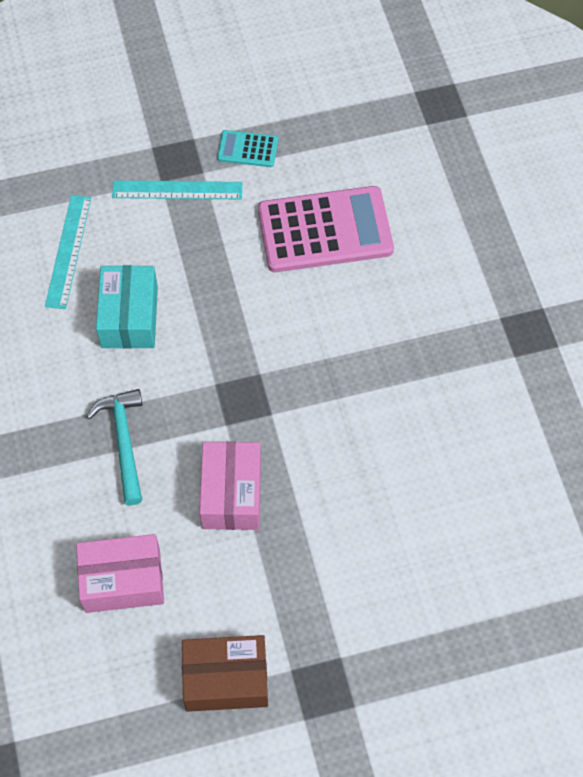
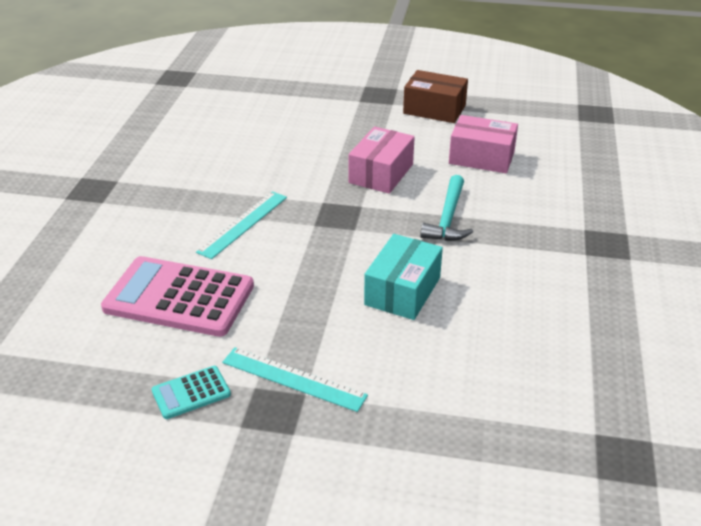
camera: 155 degrees left, 25 degrees down
turquoise ruler [45,195,91,309] -> turquoise ruler moved to [196,191,287,259]
turquoise calculator [217,130,278,167] -> turquoise calculator turned 120 degrees clockwise [152,366,231,419]

